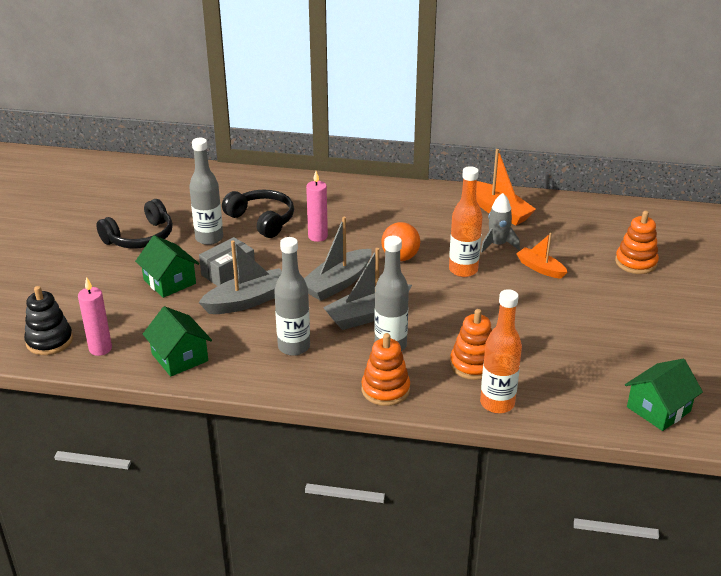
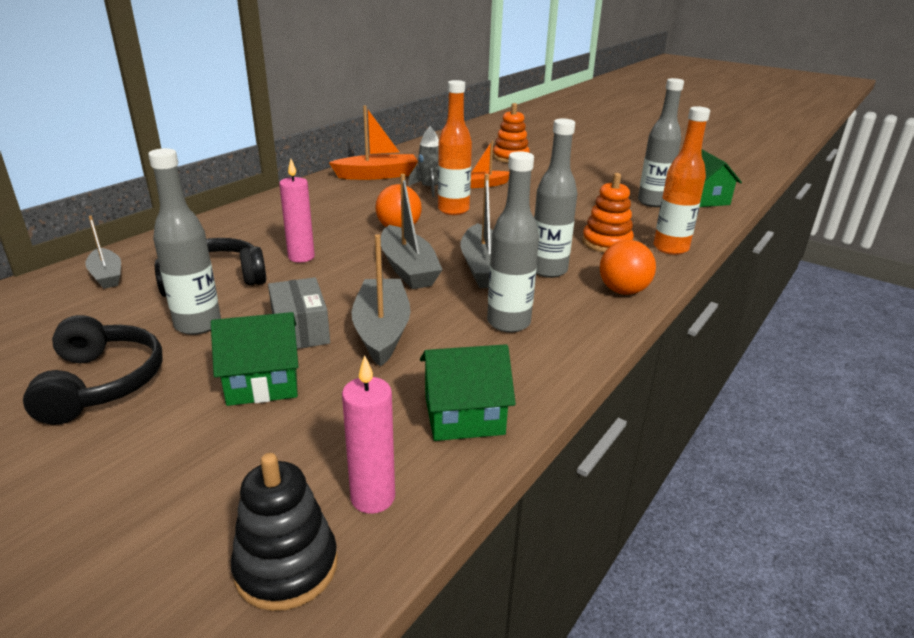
camera: 65 degrees left, 5 degrees down
orange stacking toy [361,333,410,406] -> orange ball [600,240,656,295]
none -> grey boat [85,216,121,289]
none -> grey bottle [638,78,684,207]

